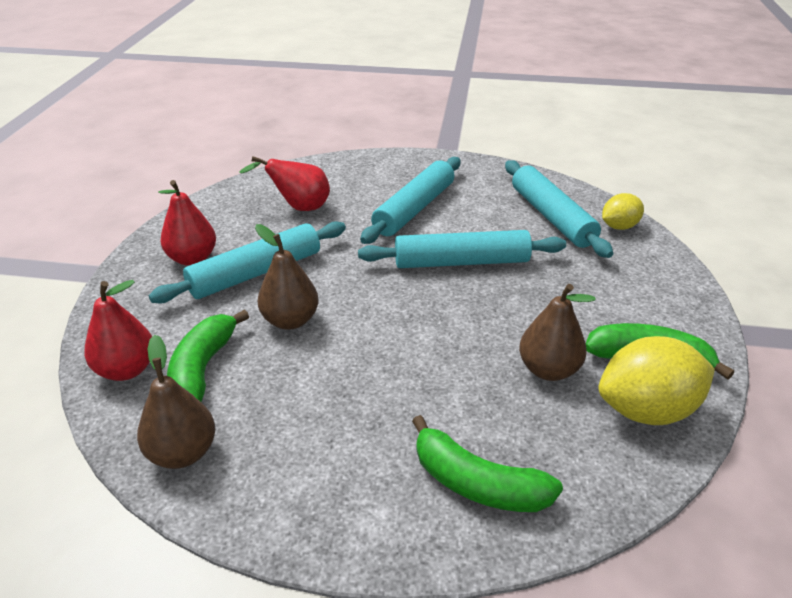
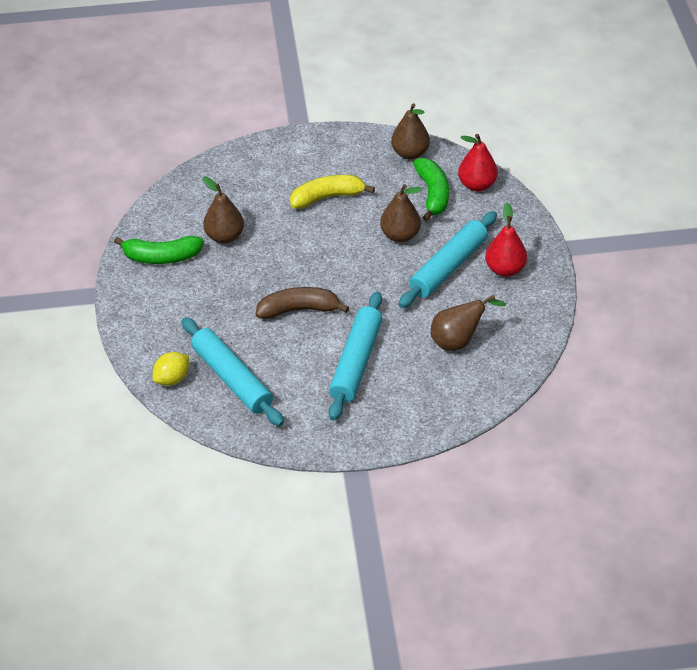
camera: 165 degrees right, 10 degrees up
red pear [240,156,330,211] -> brown pear [431,295,506,351]
turquoise rolling pin [358,230,566,268] -> brown banana [256,287,349,319]
green banana [412,415,563,512] -> none
yellow lemon [598,336,715,425] -> none
none -> yellow banana [290,175,375,209]

